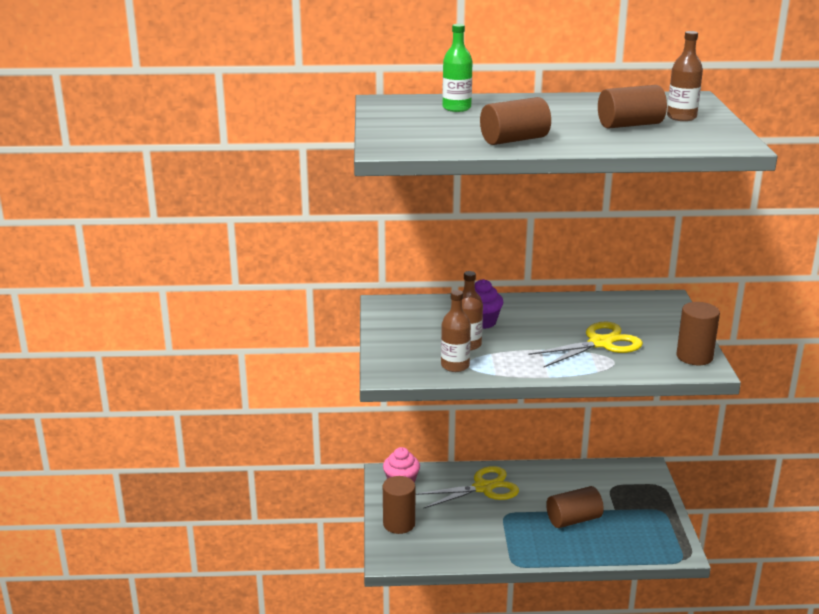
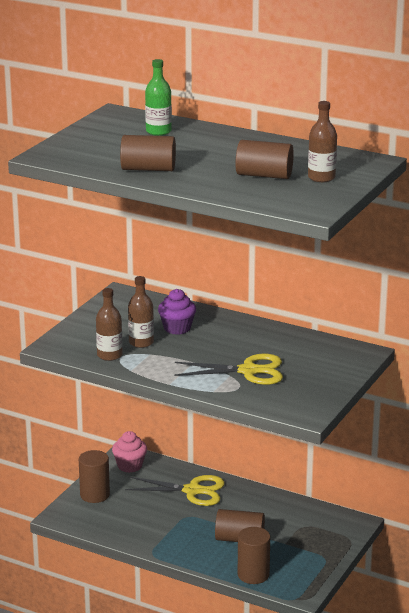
camera: 30 degrees right, 0 degrees up
brown cylinder [676,302,720,365] -> brown cylinder moved to [238,527,270,584]

